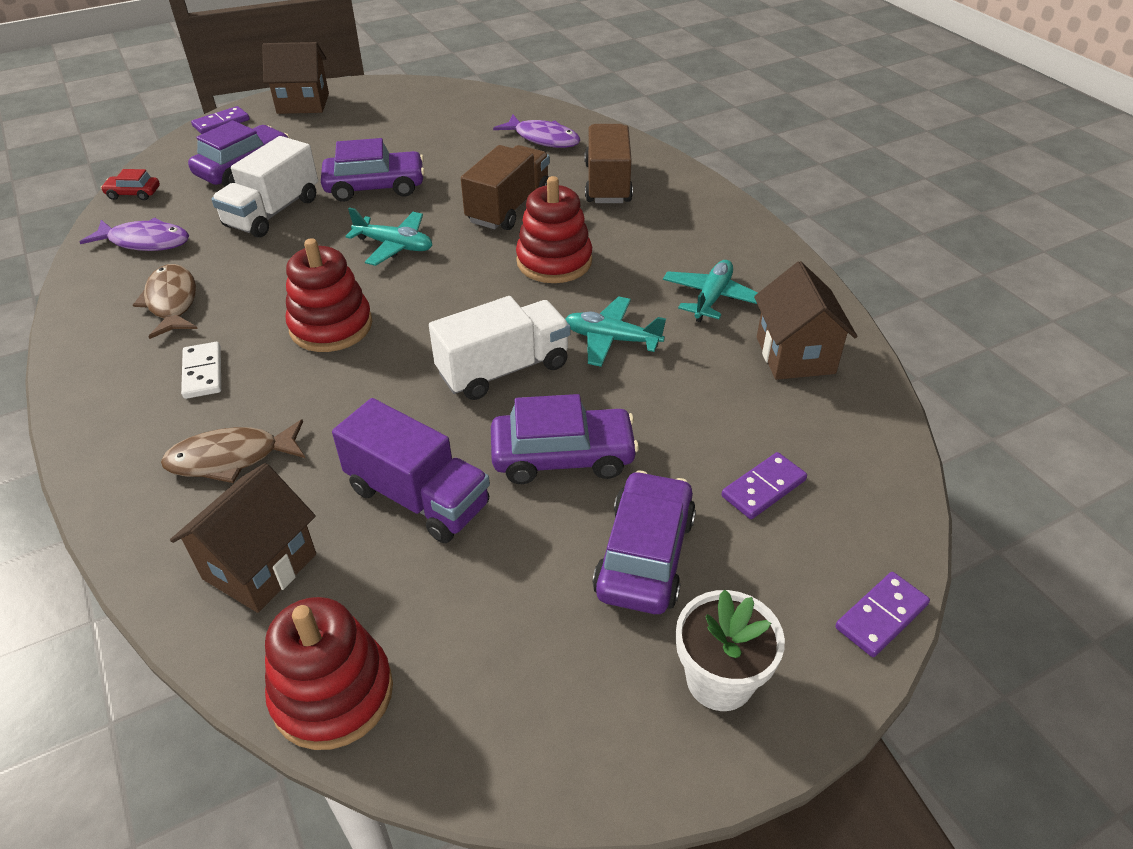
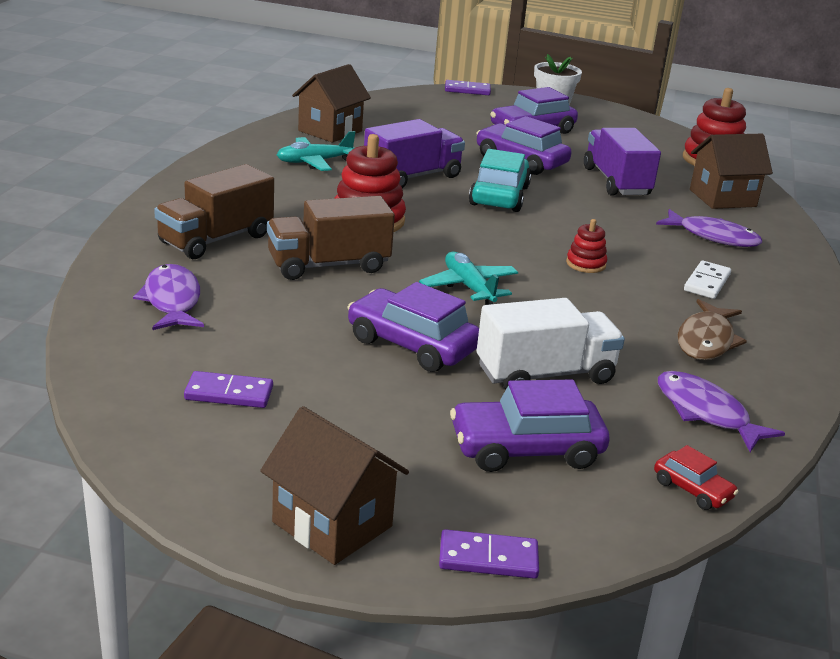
camera: 140 degrees left, 15 degrees down
brown fish [161,419,305,483] -> purple fish [656,209,762,247]
red stacking toy [286,238,372,352] -> red stacking toy [566,219,607,273], size x0.52
white truck [429,296,570,400] -> turquoise car [469,149,531,212]
turquoise plane [565,297,666,367] -> purple truck [364,119,465,188]
purple domino [721,452,807,519] -> purple domino moved to [184,371,273,408]

